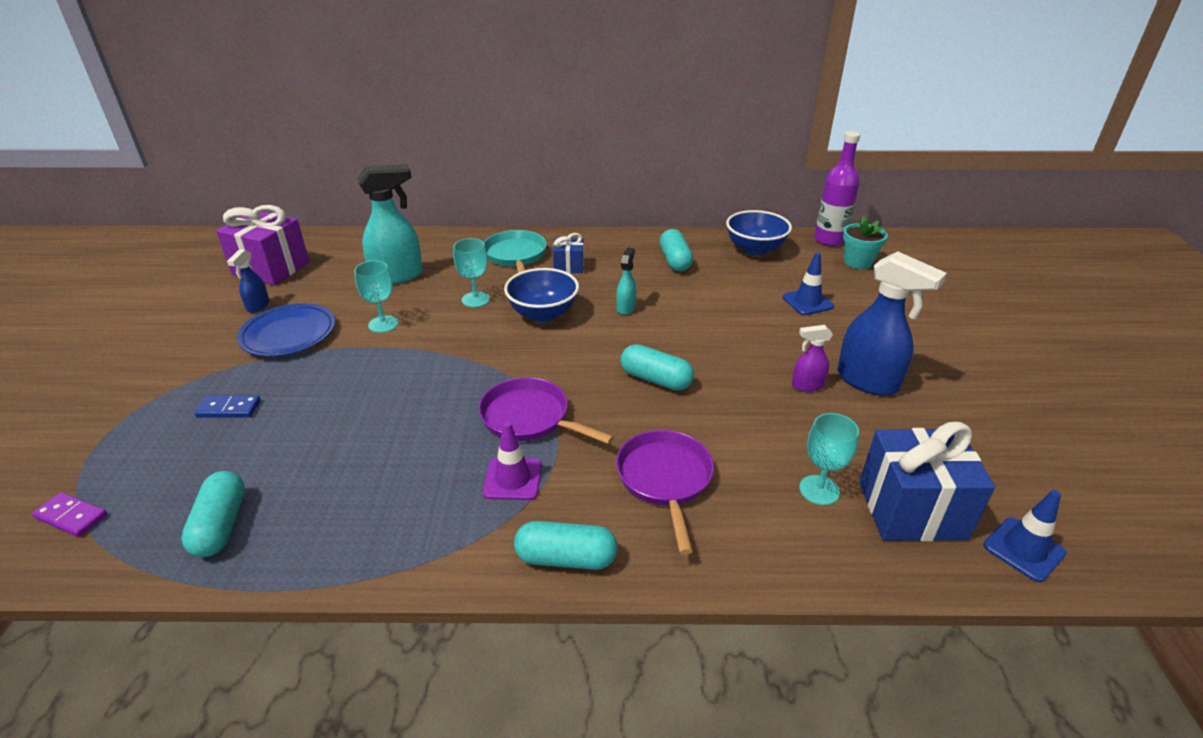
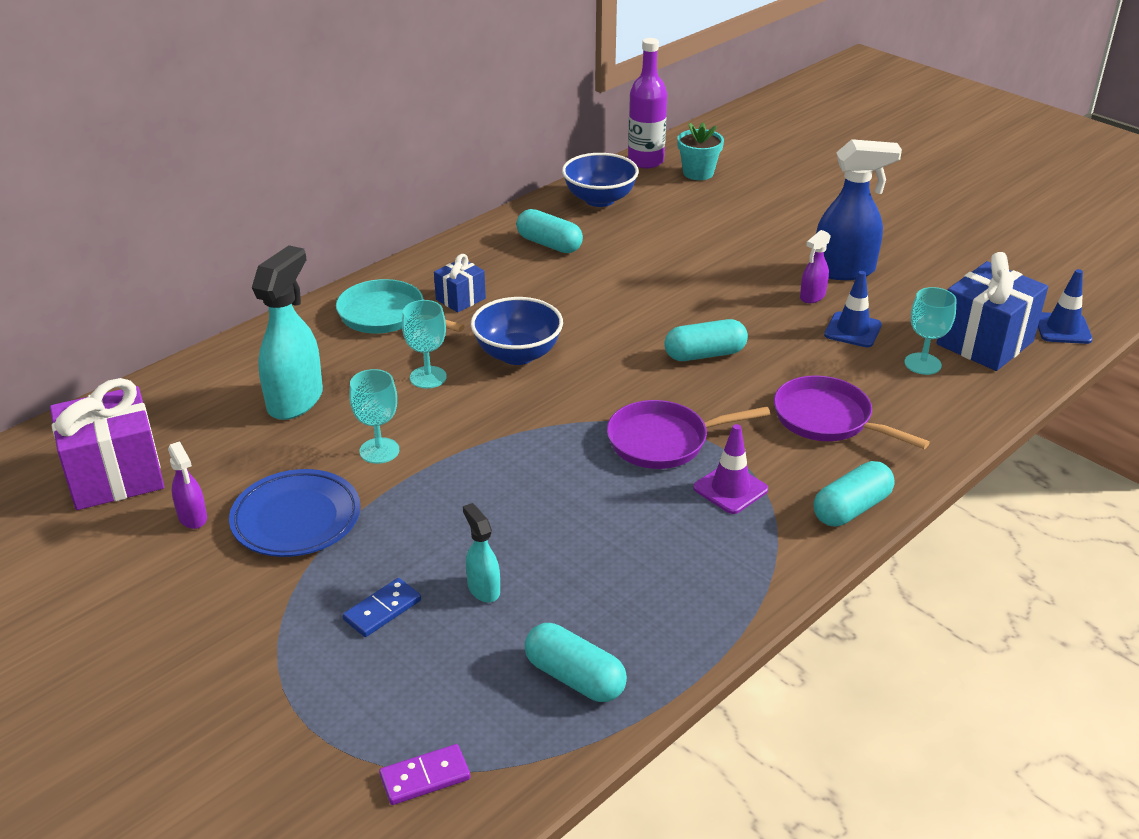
camera: 45 degrees left, 0 degrees up
blue spray bottle [227,249,269,313] -> purple spray bottle [168,441,207,529]
turquoise spray bottle [616,247,636,315] -> turquoise spray bottle moved to [463,503,500,602]
blue traffic cone [782,253,834,315] -> blue traffic cone moved to [824,271,882,347]

